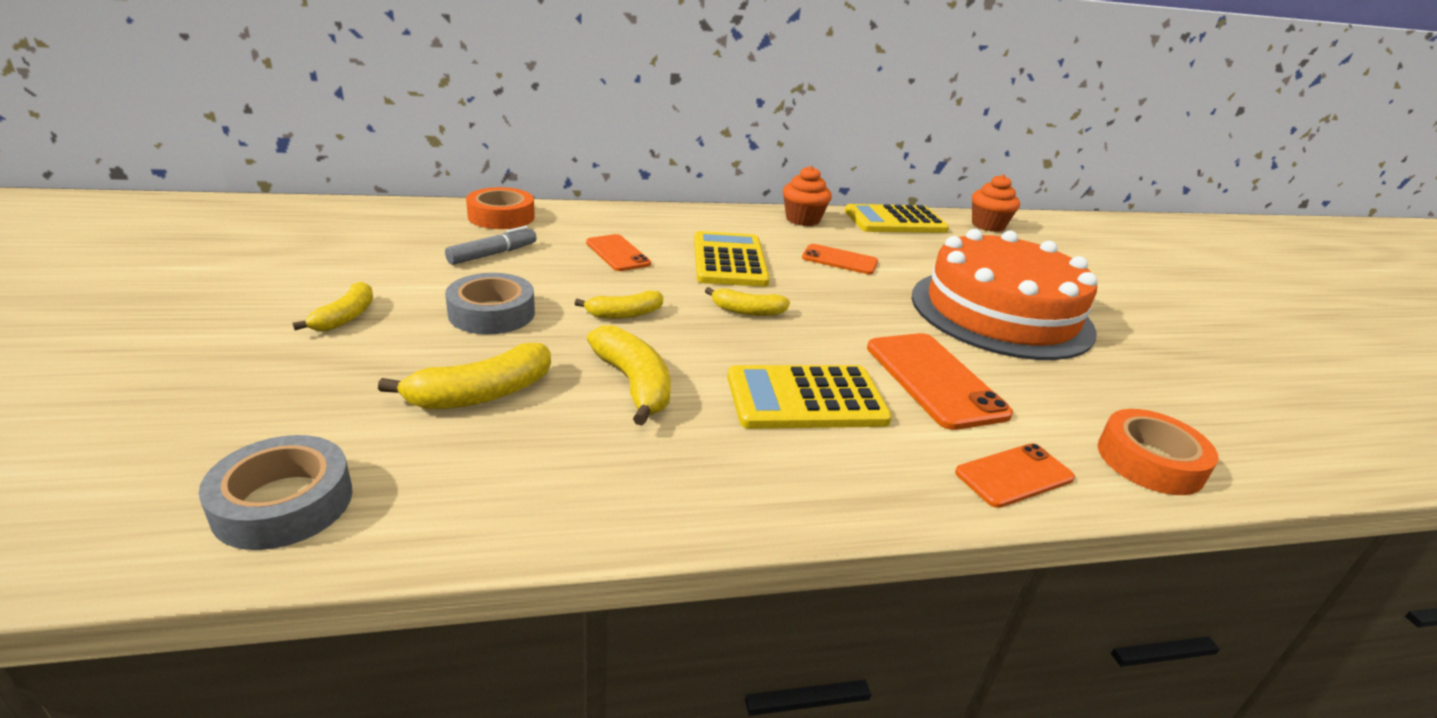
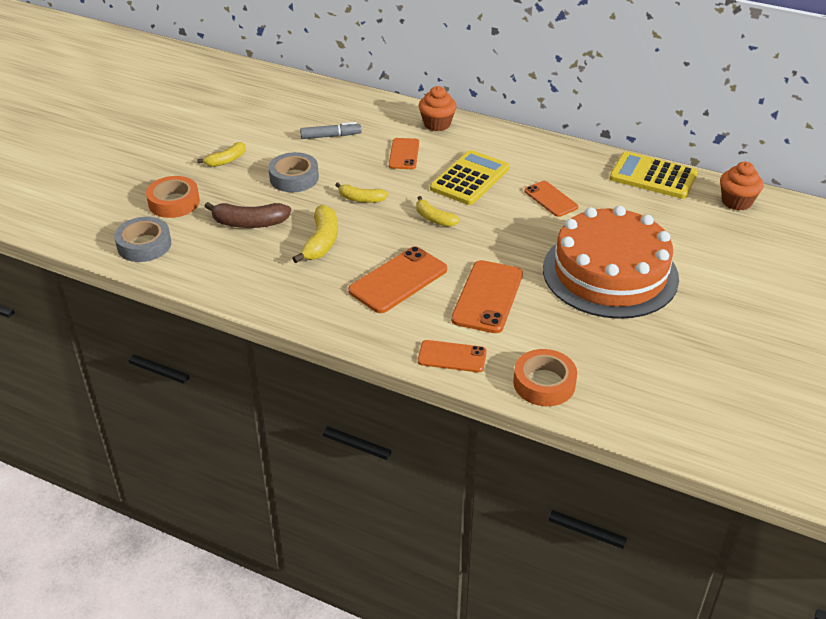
camera: 40 degrees right, 10 degrees up
yellow banana [378,343,551,409] -> brown banana [204,202,291,228]
orange tape [466,187,535,229] -> orange tape moved to [146,176,200,218]
yellow calculator [727,365,892,429] -> orange phone [348,246,447,313]
orange cupcake [783,166,832,226] -> orange cupcake moved to [419,86,457,131]

